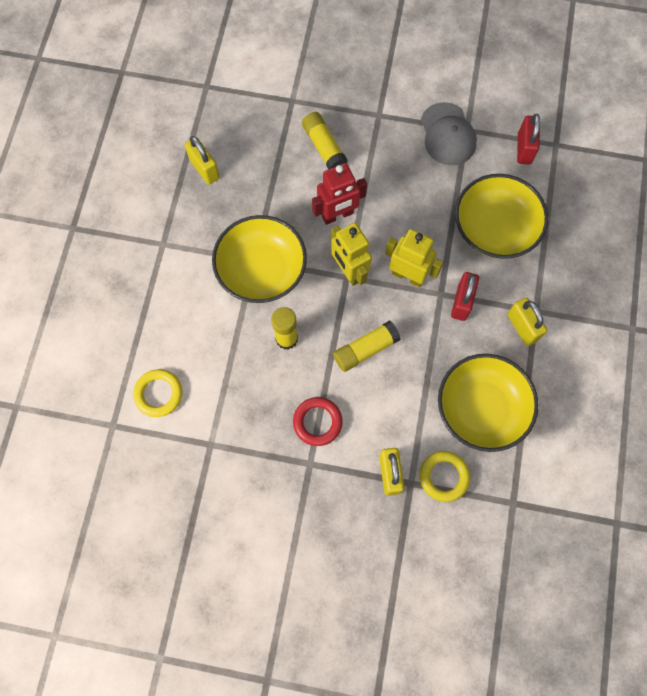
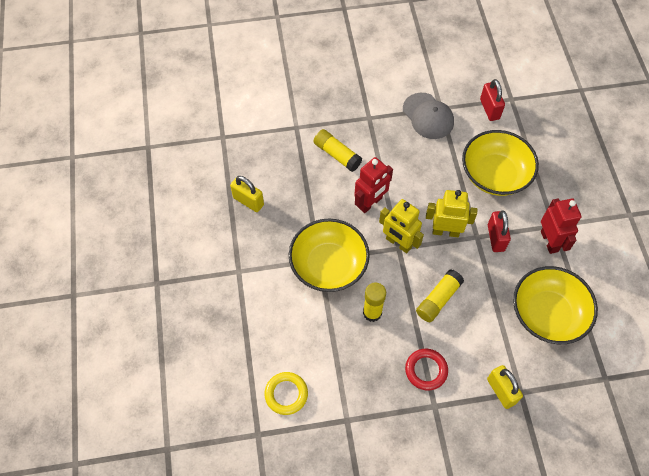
camera: 20 degrees left, 10 degrees down
yellow ring [420,451,470,502] -> none
yellow padlock [507,298,547,346] -> red robot [541,198,582,254]

